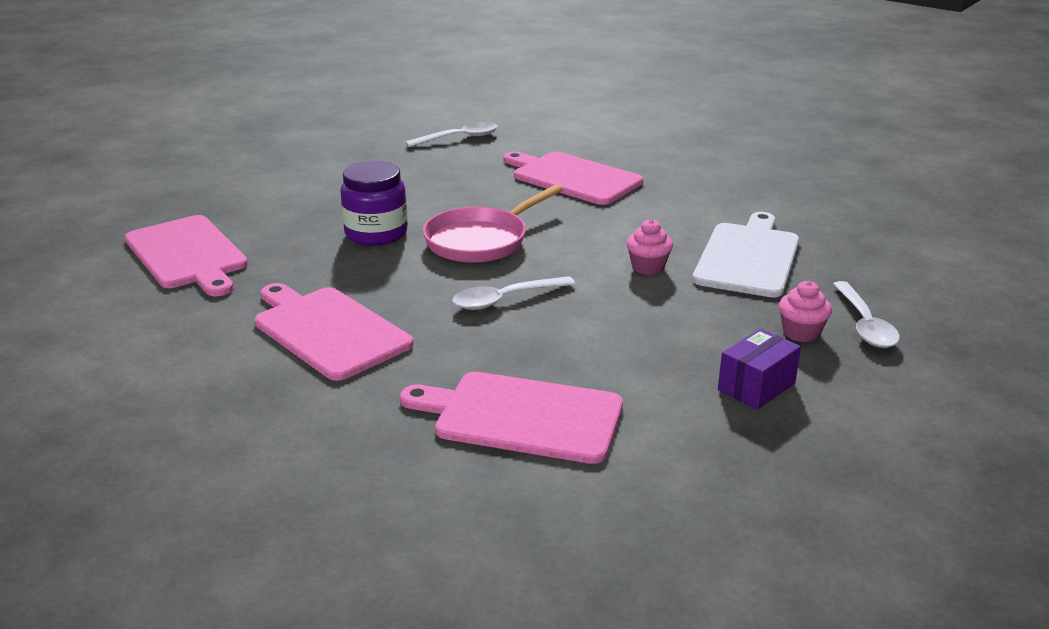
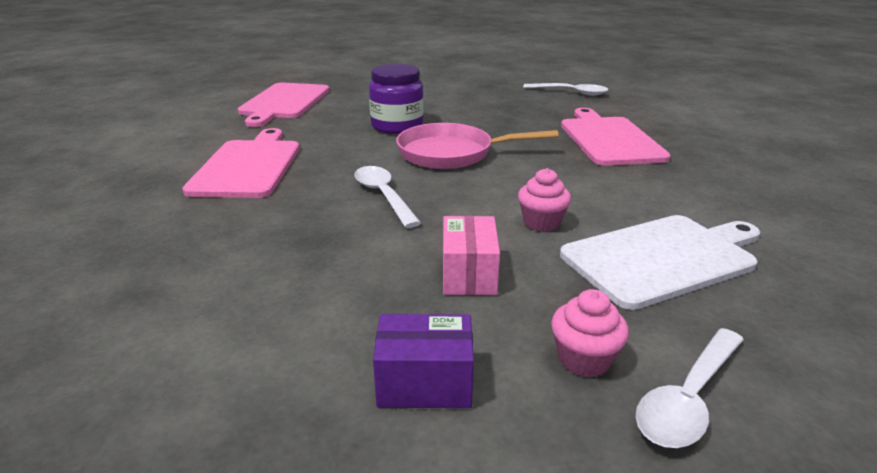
camera: 45 degrees right, 0 degrees up
pink cutting board [400,372,623,464] -> none
white spoon [452,276,576,310] -> white spoon turned 45 degrees clockwise [355,166,421,228]
none -> pink box [443,216,500,295]

